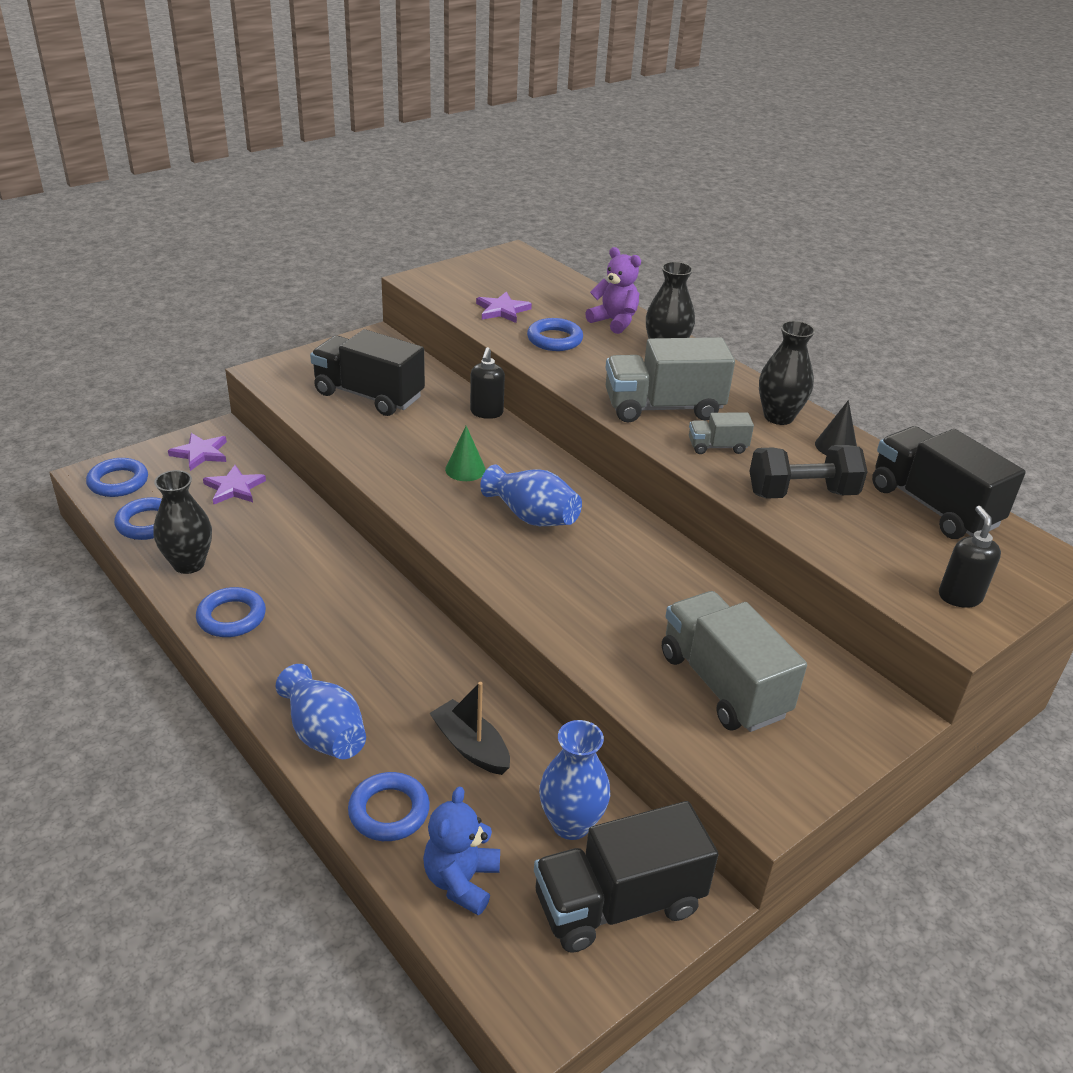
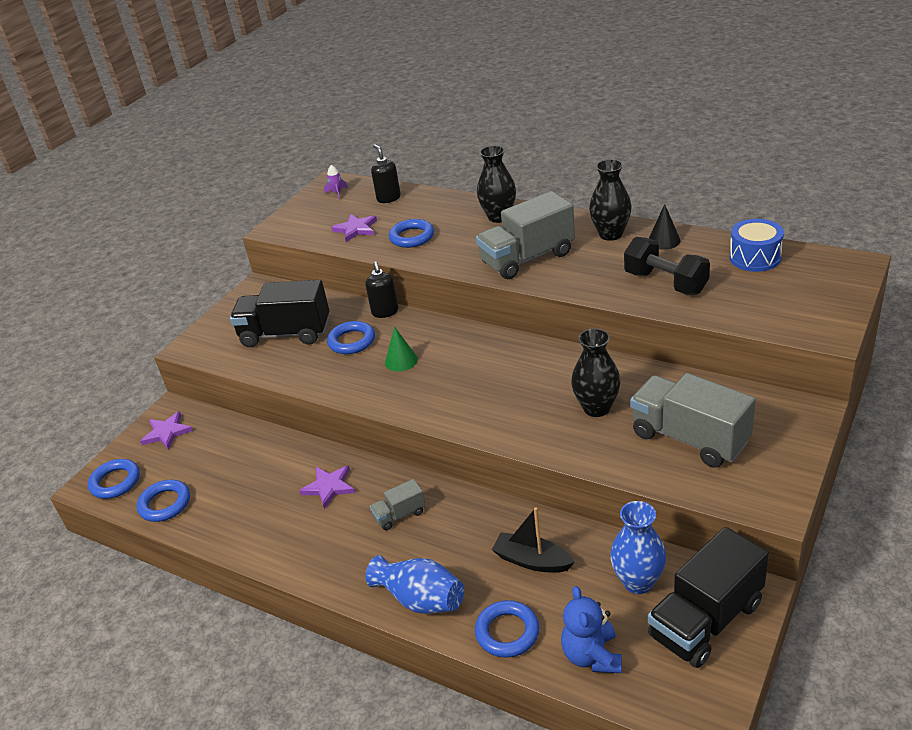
camera: 15 degrees left, 0 degrees up
black vase [153,470,212,574] -> black vase moved to [571,328,621,417]
blue ring [196,587,266,637] -> blue ring moved to [327,321,375,354]
purple star [203,465,266,505] -> purple star moved to [299,465,355,509]
blue vase [480,465,582,526] -> none
purple teddy bear [585,247,641,334] -> none
grey truck [689,412,754,454] -> grey truck moved to [370,479,426,530]
black dumbbell [750,445,868,499] -> black dumbbell turned 75 degrees clockwise [624,237,710,295]
black truck [872,426,1026,539] -> blue drum [729,219,784,272]
black soap dispenser [939,506,1001,608] -> black soap dispenser moved to [371,144,401,203]
none -> purple rocket [324,165,348,199]

